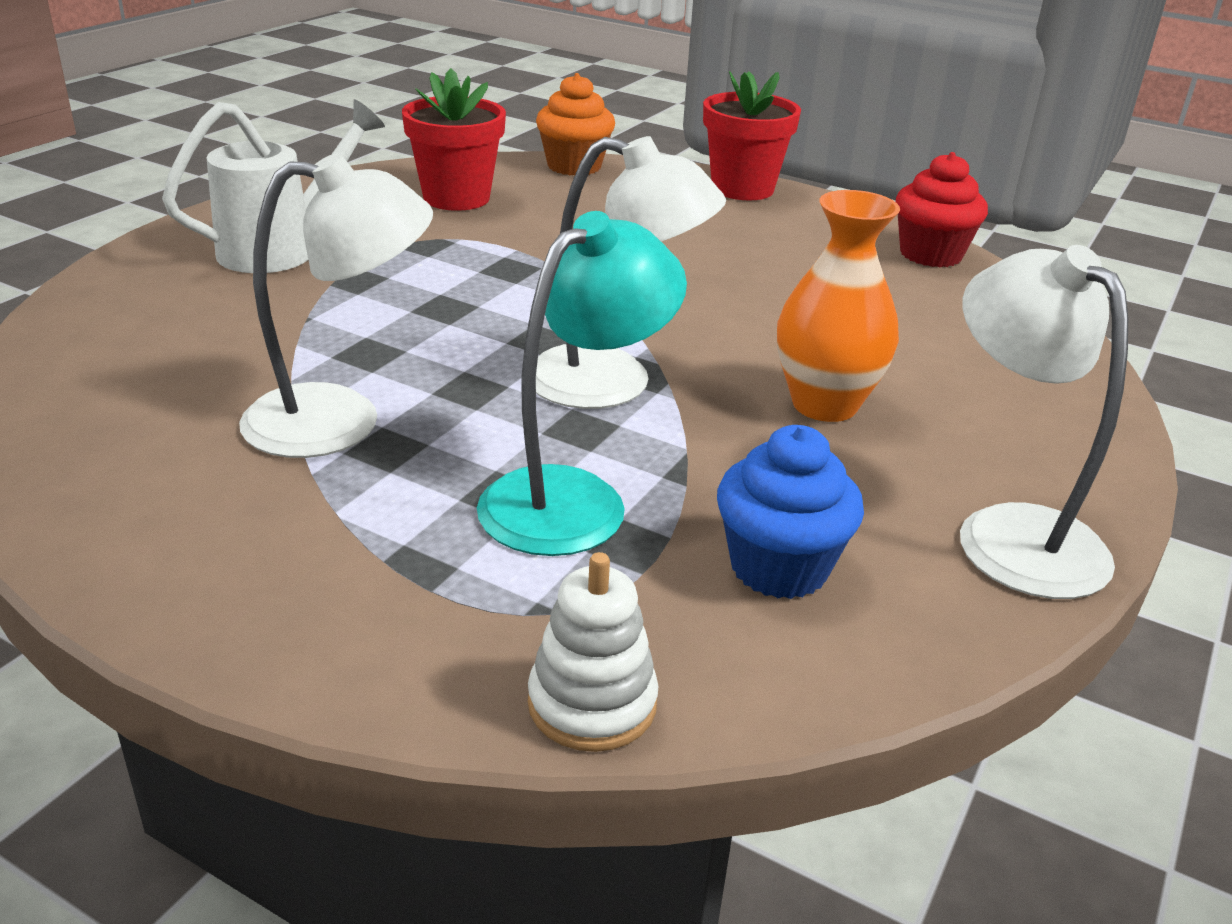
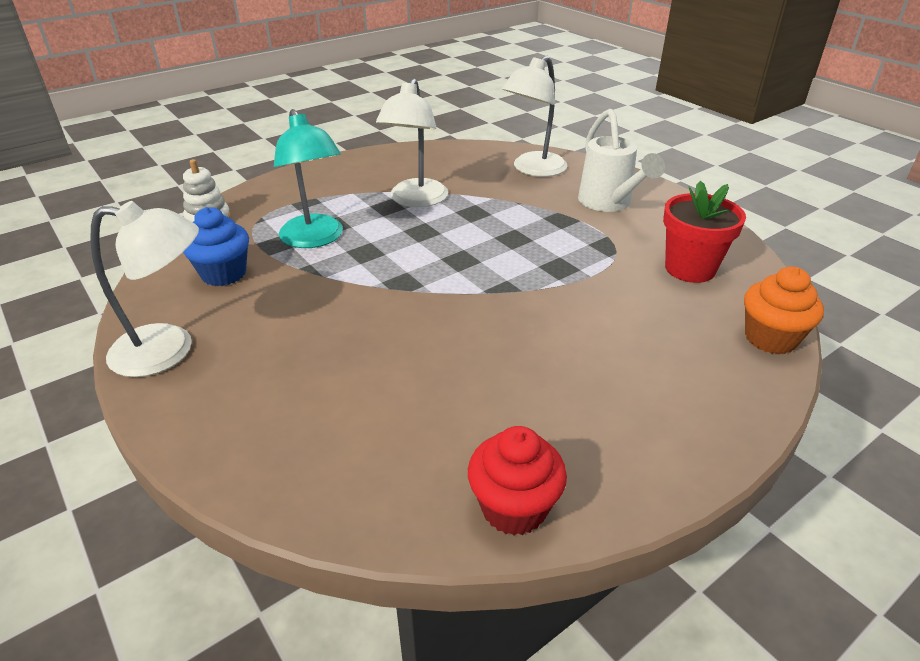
camera: 115 degrees right, 5 degrees up
white lamp [536,136,726,409] -> white lamp moved to [502,56,567,177]
red flower pot [703,71,801,200] -> none
orange vase [777,190,900,422] -> none

